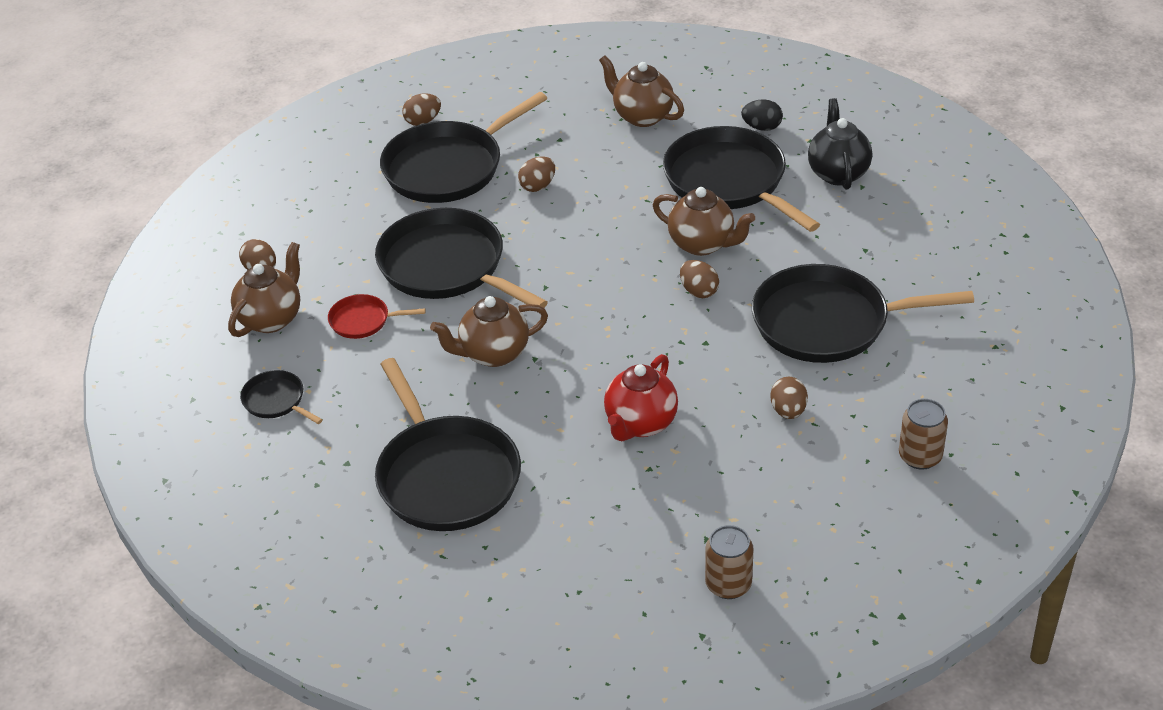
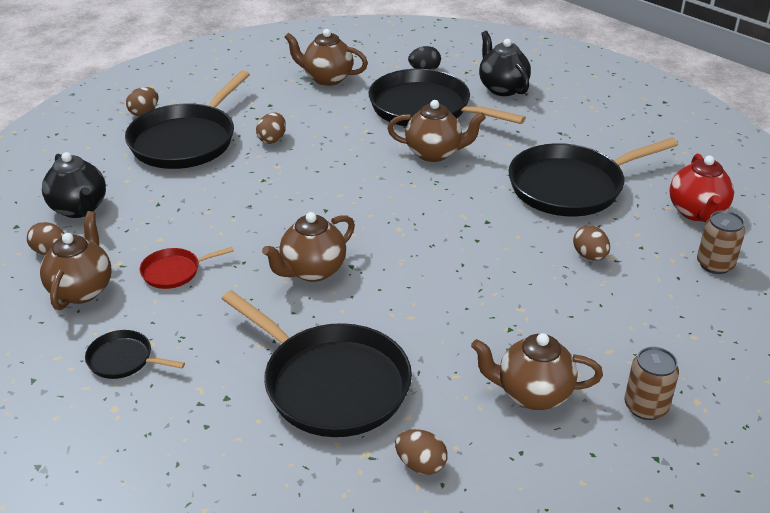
camera: 25 degrees left, 5 degrees down
black pan [375,208,548,308] -> none
red teapot [604,354,678,441] -> red teapot moved to [670,154,734,222]
brown egg [680,260,719,298] -> brown egg moved to [395,429,447,475]
none -> black teapot [42,152,106,218]
none -> brown teapot [471,333,603,410]

